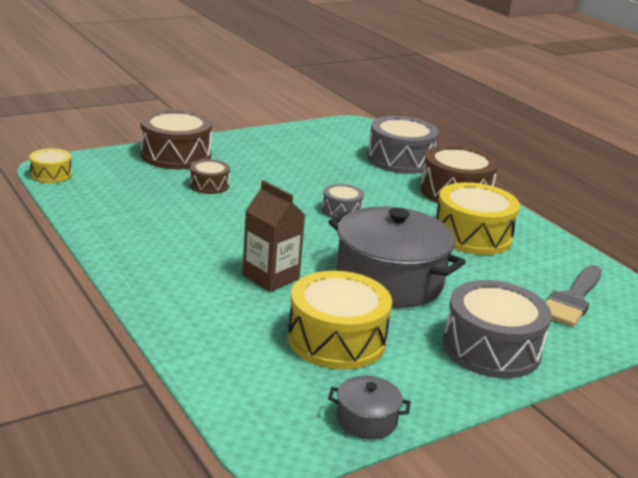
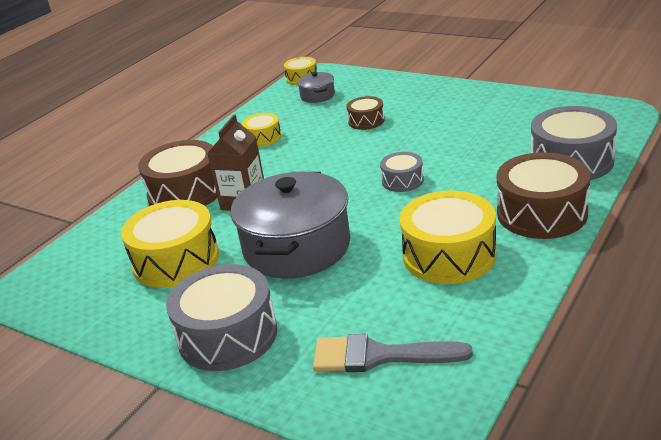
camera: 70 degrees right, 5 degrees up
brown drum [141,109,212,169] -> brown drum moved to [138,140,218,206]
grey pot [328,376,411,440] -> grey pot moved to [297,72,335,103]
none -> yellow drum [242,113,281,147]

